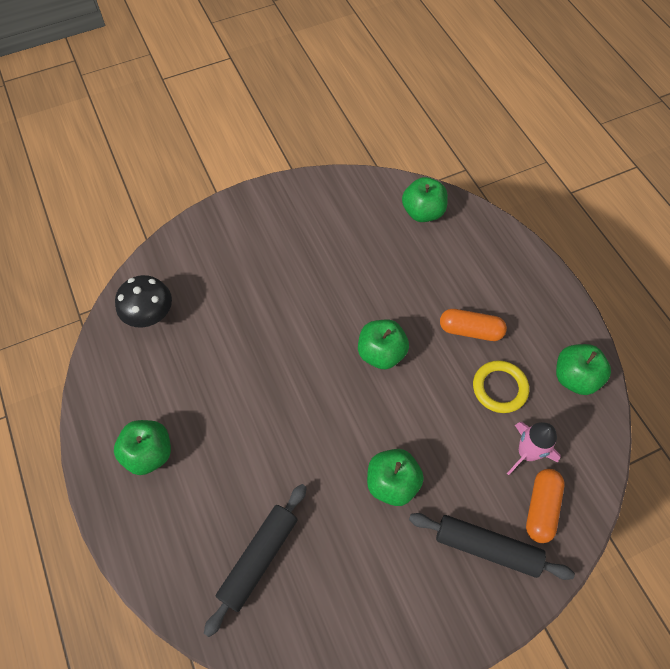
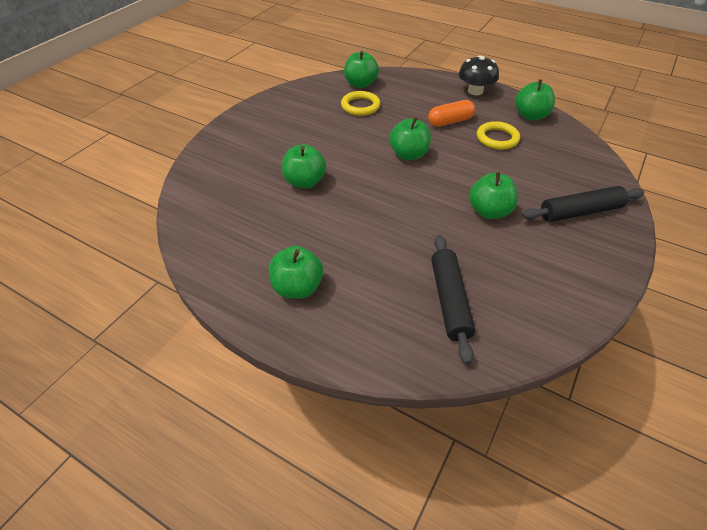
camera: 35 degrees left, 15 degrees down
black mushroom [115,275,172,327] -> black mushroom moved to [458,55,499,95]
pink rocket [507,422,561,475] -> none
orange capsule [526,469,564,543] -> none
none -> green apple [282,144,326,188]
none -> yellow ring [341,91,380,116]

